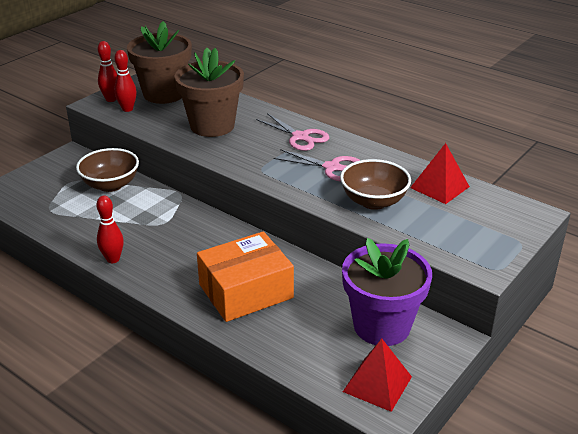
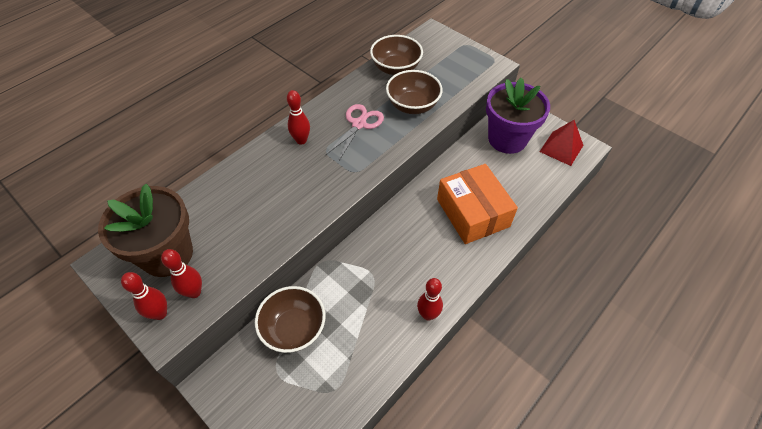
camera: 85 degrees left, 20 degrees up
brown flower pot [174,48,244,137] -> none
pink scissors [256,113,329,151] -> red bowling pin [287,90,310,145]
red pyramid [410,143,470,204] -> brown bowl [370,35,423,75]

